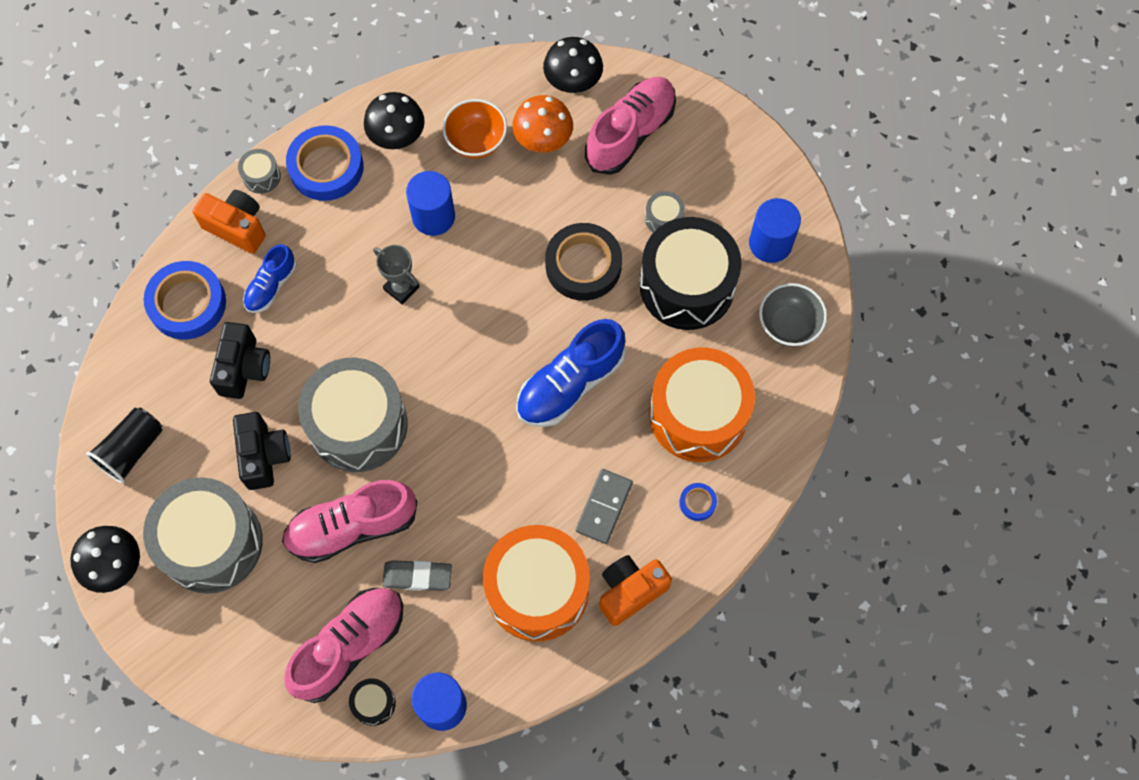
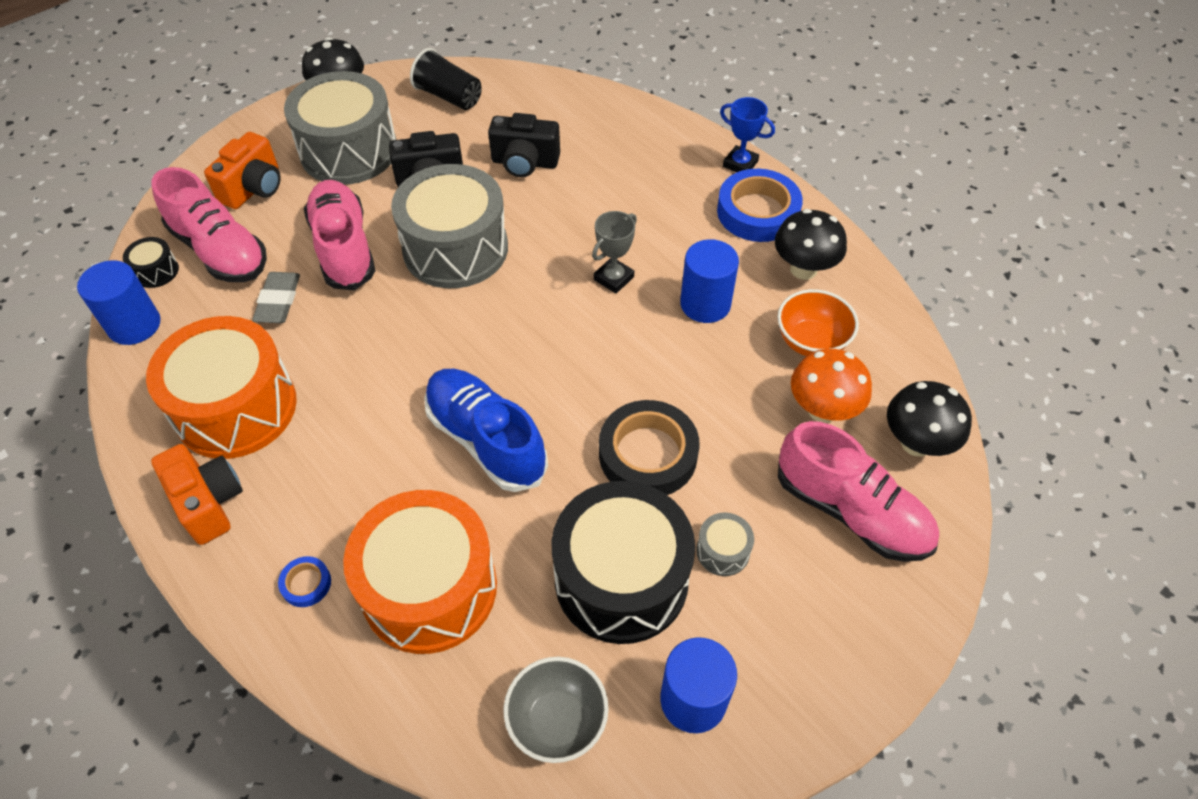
camera: 90 degrees right, 15 degrees down
blue tape [144,261,226,340] -> none
orange camera [193,190,266,254] -> orange camera moved to [204,132,281,209]
grey drum [238,149,281,194] -> blue trophy [720,97,775,173]
blue shoe [243,244,297,313] -> none
grey domino [576,469,633,544] -> none

